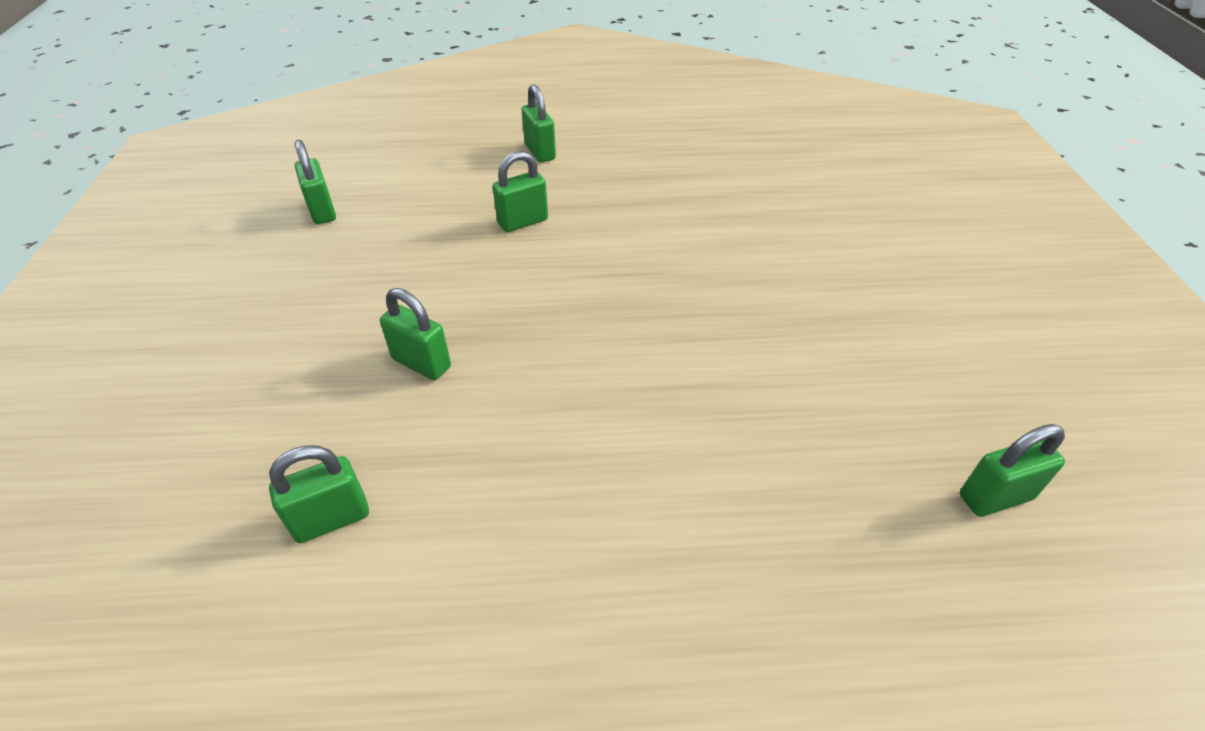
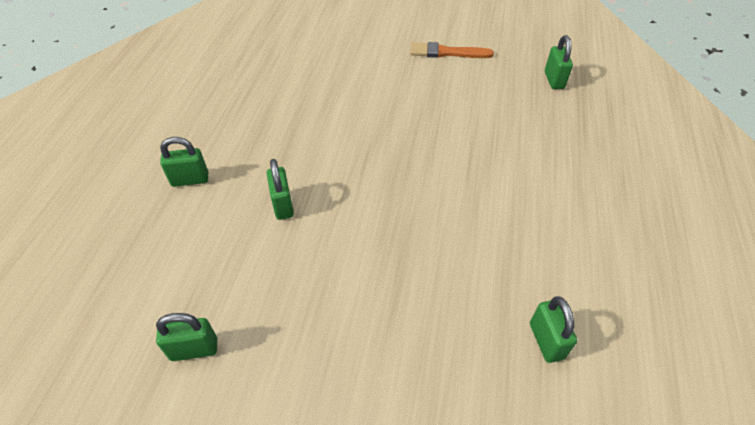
camera: 75 degrees left, 5 degrees up
green padlock [380,288,451,380] -> none
none -> orange brush [410,42,494,58]

